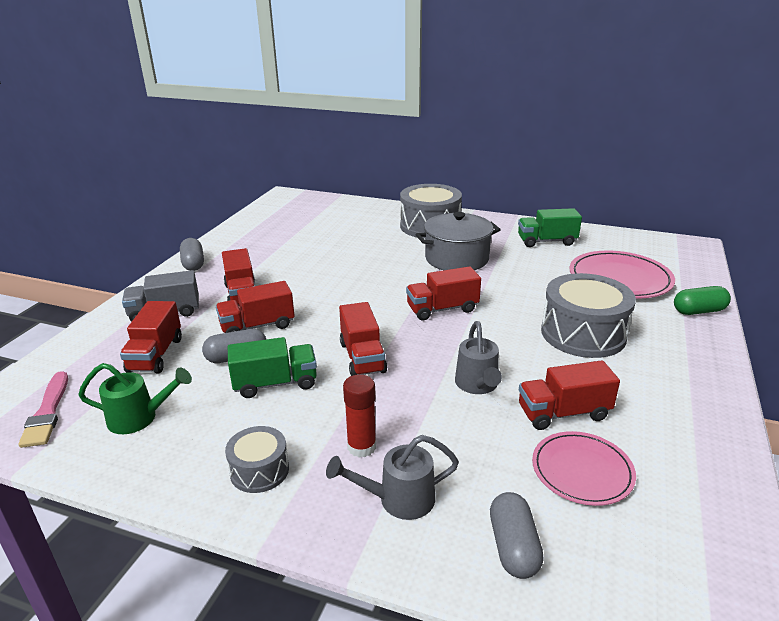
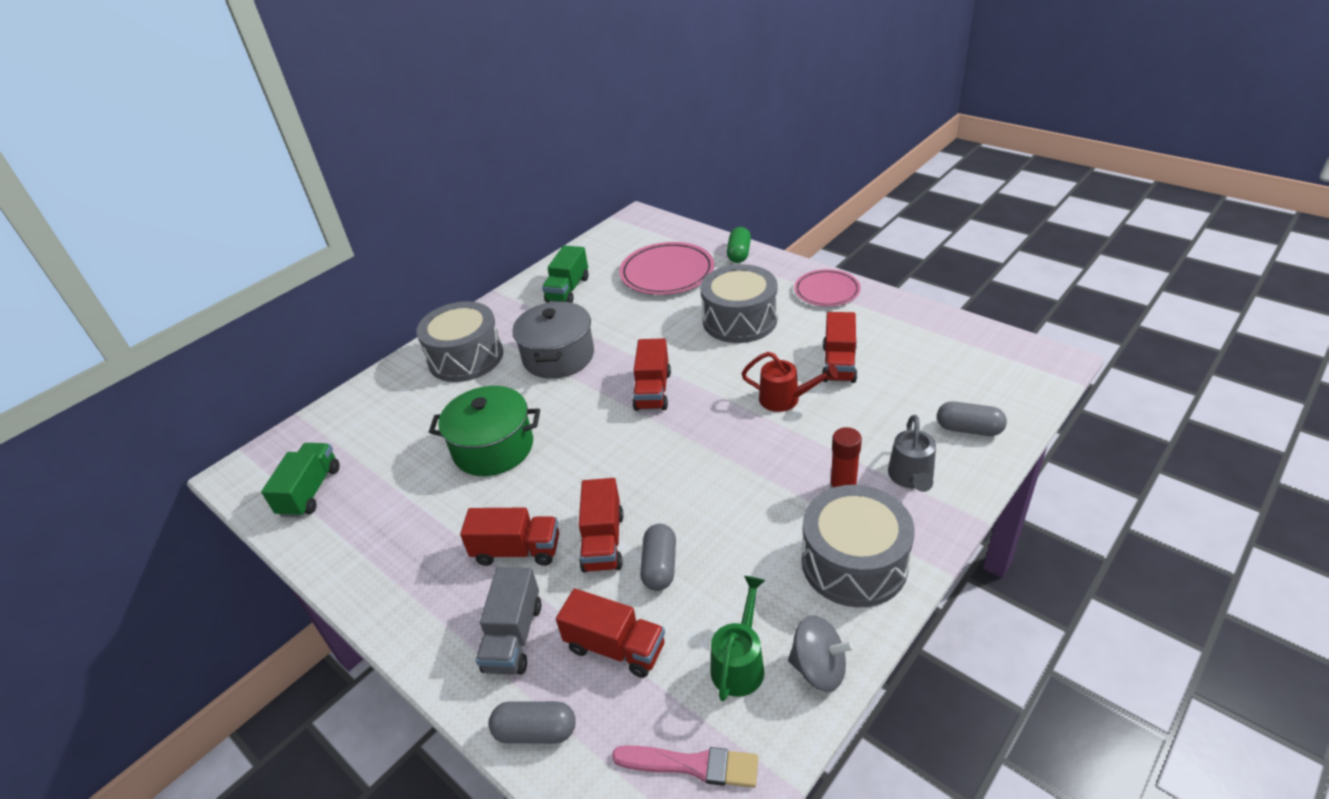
camera: 65 degrees left, 10 degrees up
grey capsule [180,238,204,271] -> grey capsule moved to [489,701,576,744]
grey drum [225,426,289,493] -> grey drum [802,485,915,607], size x1.89
green truck [228,337,317,398] -> green truck moved to [261,443,340,518]
red truck [339,302,387,376] -> none
grey watering can [455,321,502,394] -> red watering can [741,352,839,412]
pink plate [532,431,636,506] -> pink plate moved to [794,269,860,306]
none -> green pot [429,386,540,476]
none -> grey spinning top [788,615,855,692]

